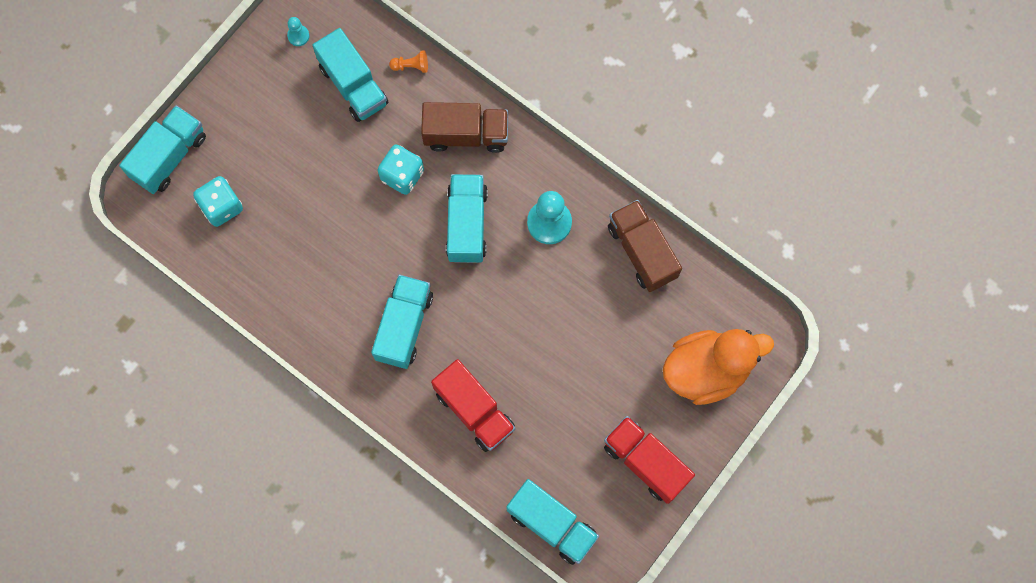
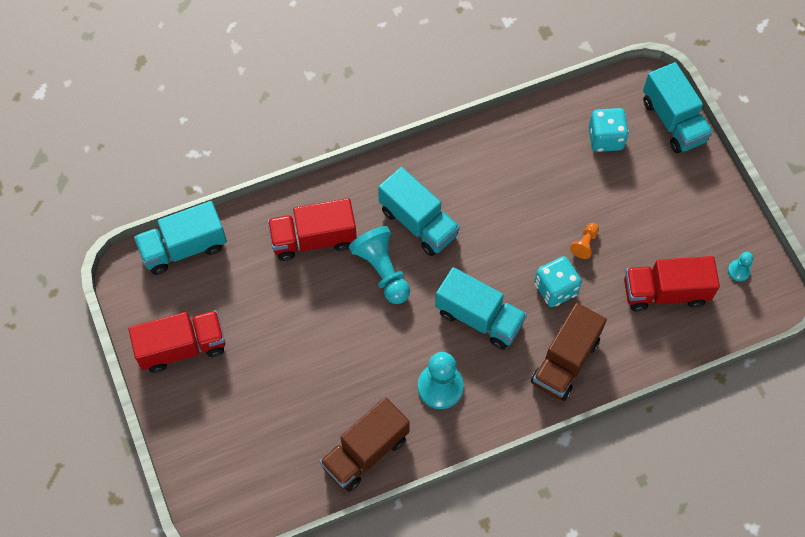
camera: 120 degrees right, 10 degrees down
turquoise truck [312,28,388,122] -> red truck [624,256,720,311]
orange pawn [389,50,428,73] -> orange pawn moved to [570,223,599,259]
brown truck [608,200,682,292] -> brown truck turned 135 degrees clockwise [320,397,410,492]
orange duck [663,329,774,405] -> none
none -> turquoise pawn [349,226,410,304]

